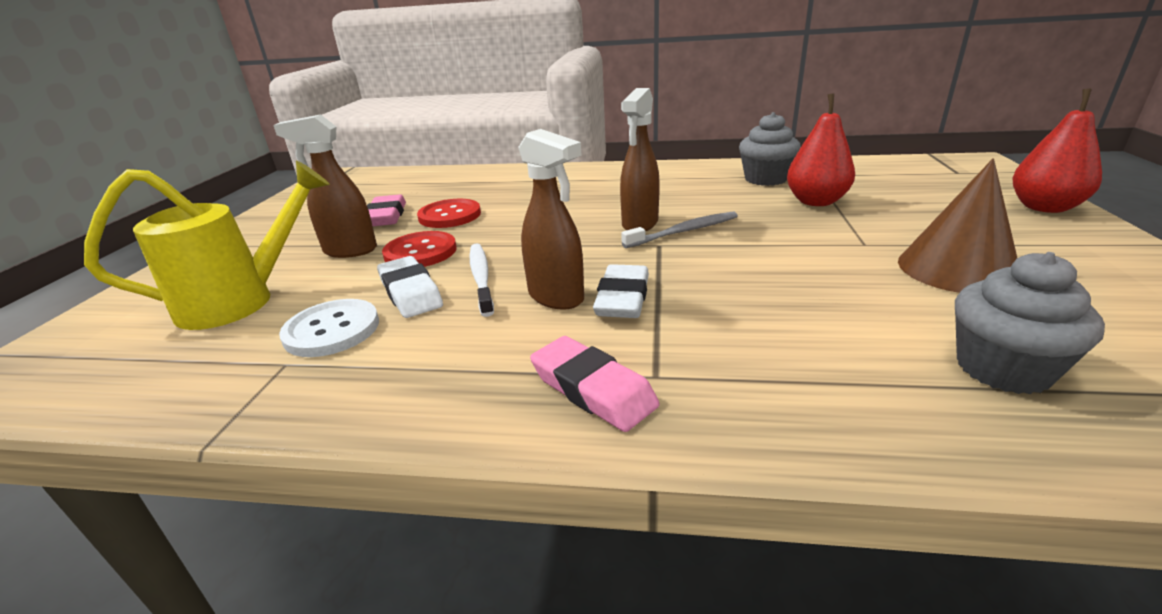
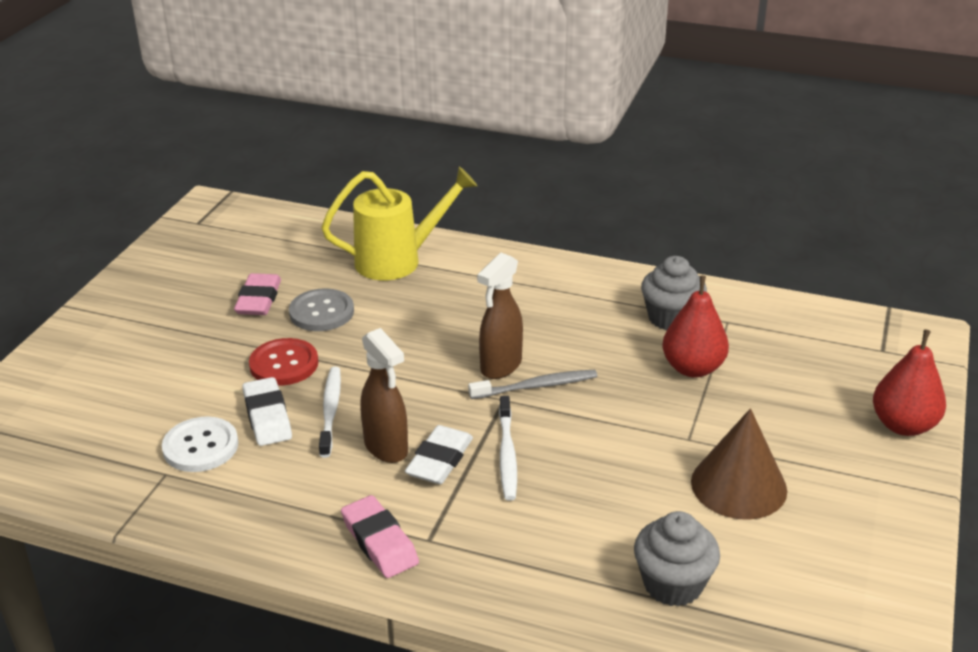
camera: 10 degrees right, 5 degrees up
yellow watering can [84,161,330,330] -> yellow watering can moved to [321,167,477,280]
brown spray bottle [273,114,377,258] -> none
red button [417,199,481,228] -> grey button [289,288,354,331]
none -> white toothbrush [499,396,517,501]

